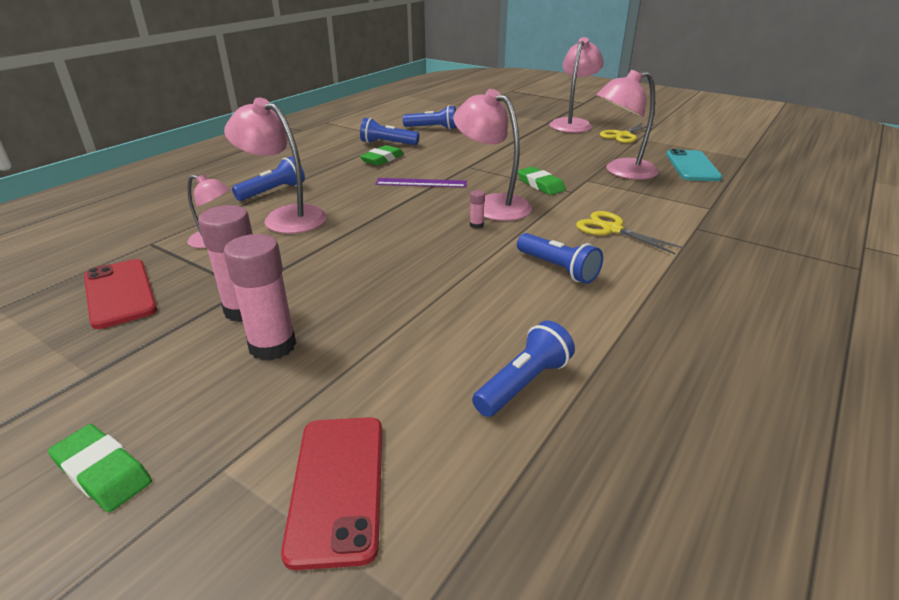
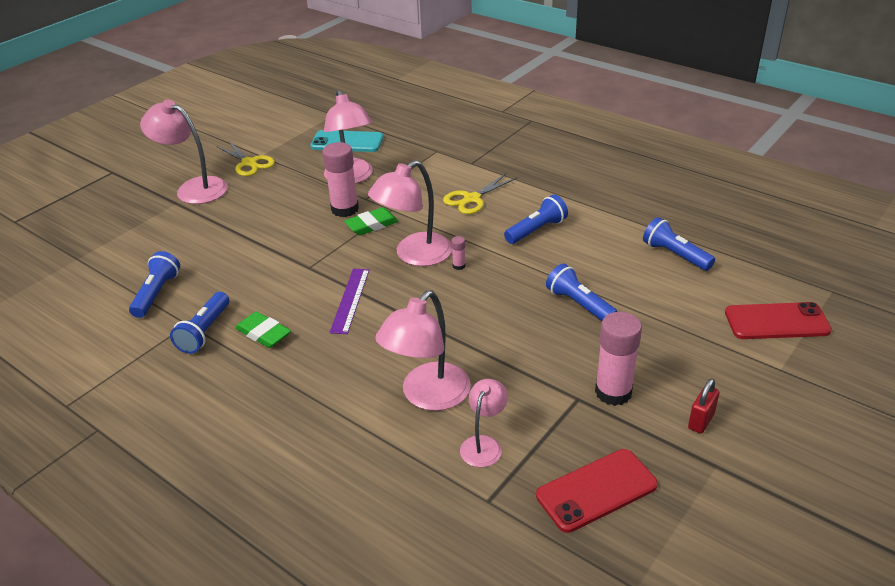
camera: 85 degrees left, 5 degrees up
green eraser [48,424,152,512] -> none
pink glue stick [224,234,296,361] -> pink glue stick moved to [322,142,359,217]
blue flashlight [232,156,305,201] -> blue flashlight moved to [546,264,617,321]
none -> red padlock [688,379,720,434]

